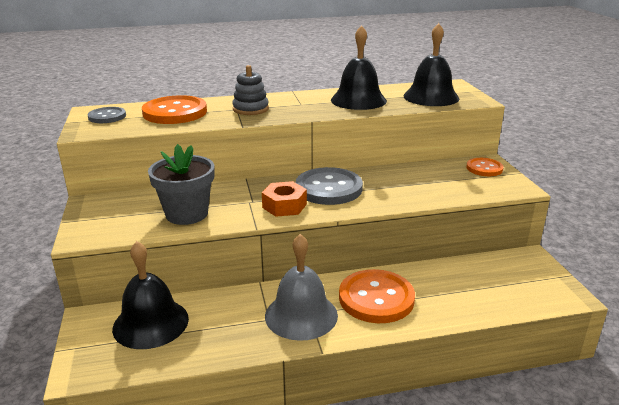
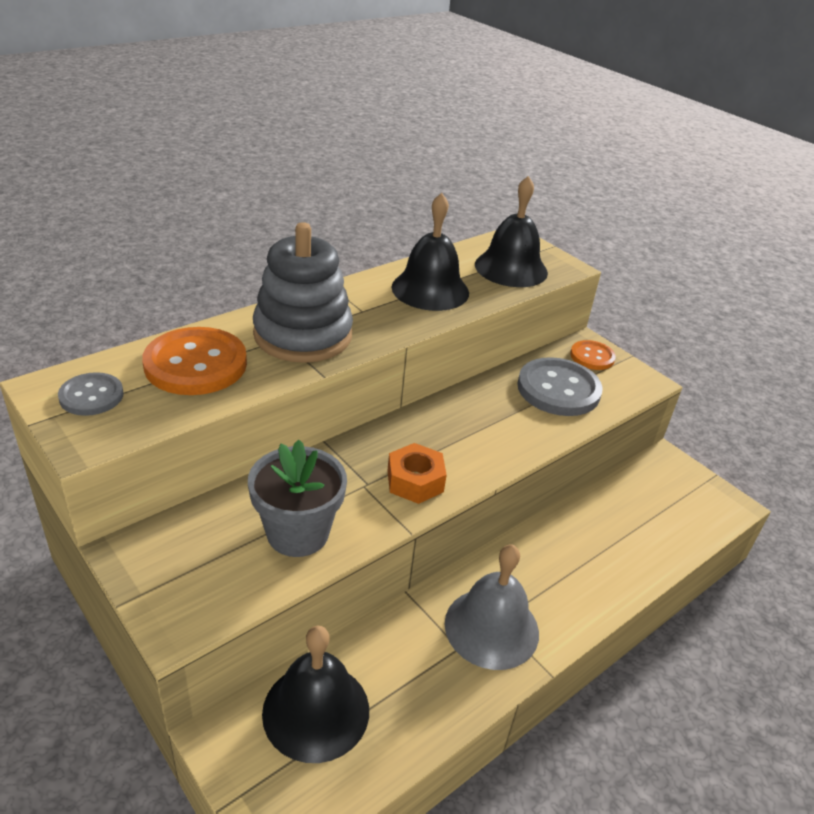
camera: 30 degrees left, 10 degrees up
grey stacking toy [232,65,269,115] -> grey stacking toy [253,222,353,363], size x1.81
grey button [296,167,363,205] -> grey button moved to [517,357,603,416]
orange button [339,269,415,323] -> none

